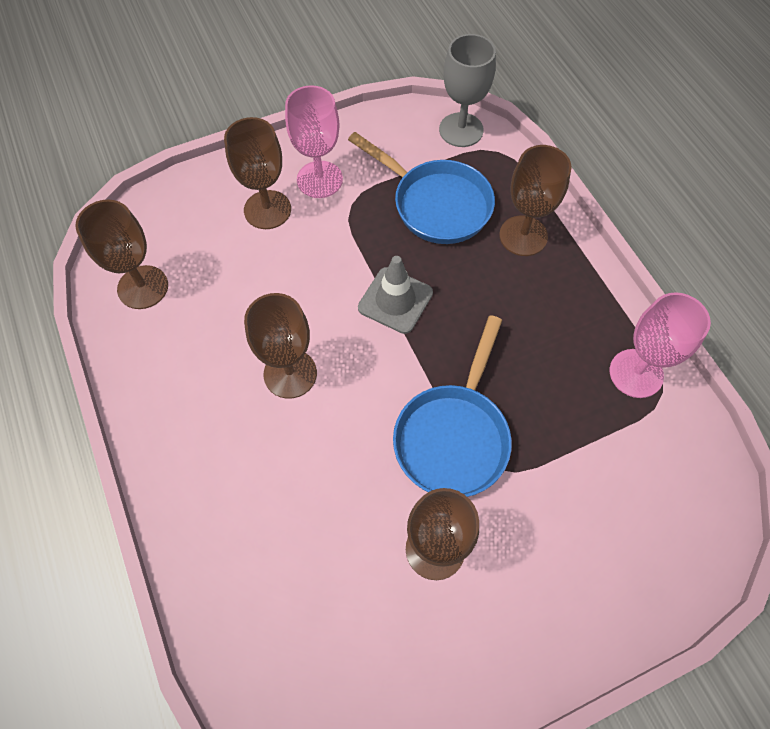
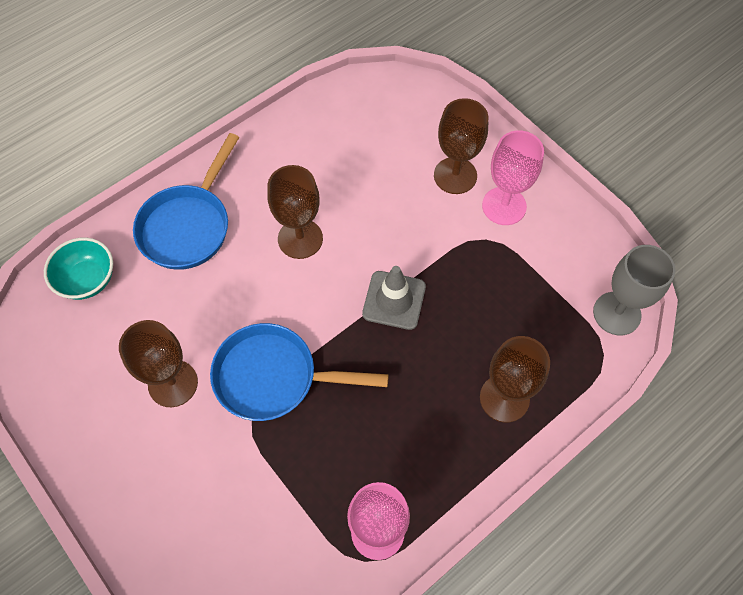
camera: 75 degrees right, 0 degrees up
brown goblet [75,200,168,309] -> none
blue pan [348,132,495,244] -> blue pan moved to [133,133,239,270]
none -> turquoise bowl [44,238,113,300]

